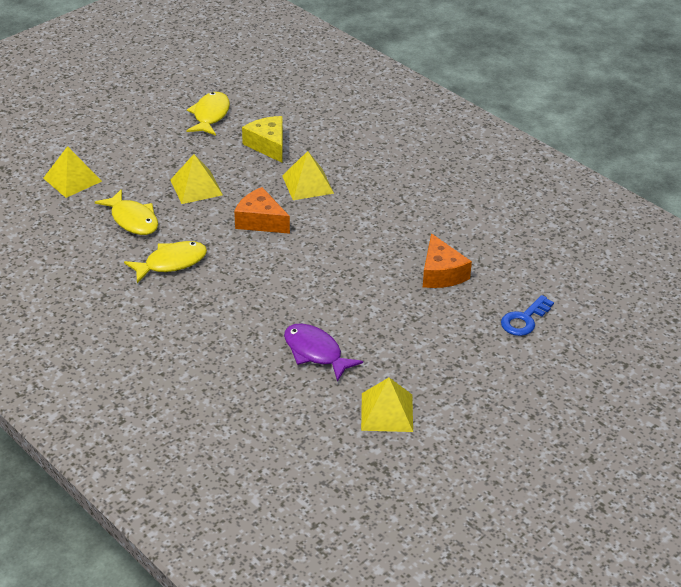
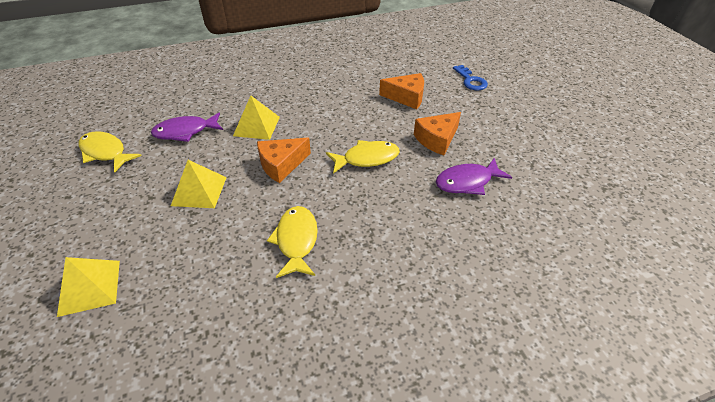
camera: 65 degrees left, 5 degrees up
yellow fish [95,189,158,235] -> yellow fish moved to [326,140,400,174]
yellow cheese [242,116,283,163] -> purple fish [151,112,223,142]
yellow pyramid [361,378,413,432] -> none
none -> orange cheese [414,112,461,155]

